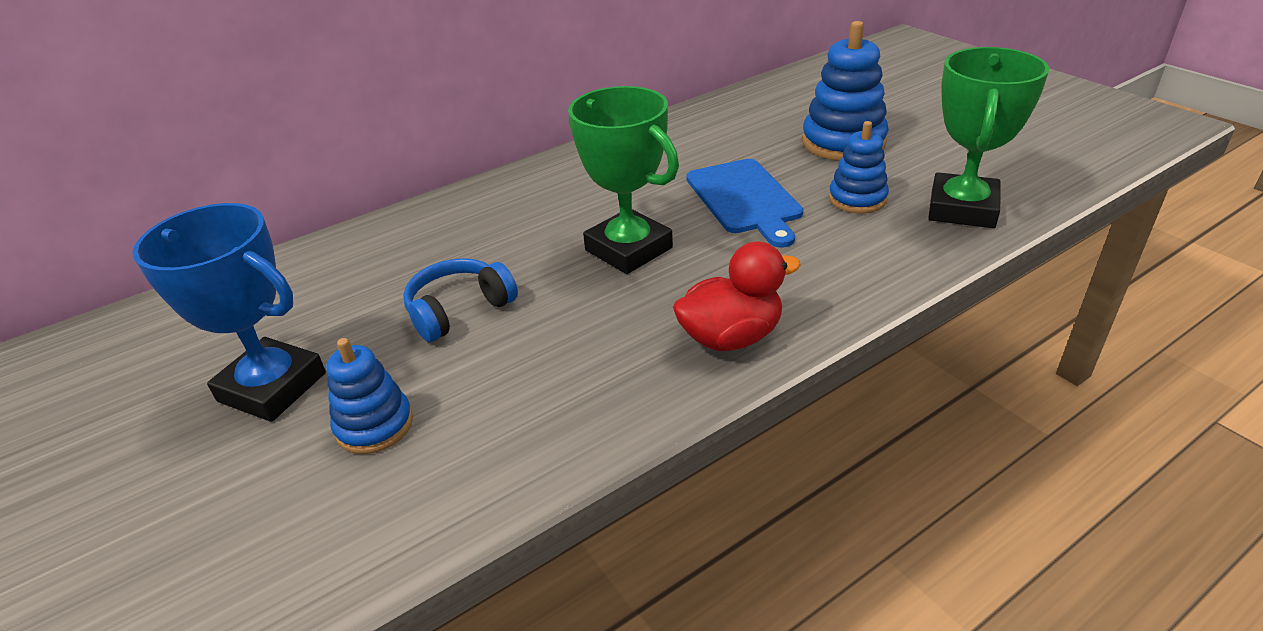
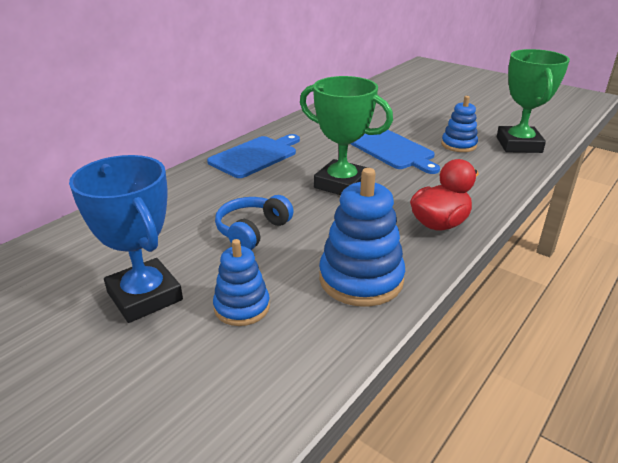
camera: 20 degrees left, 5 degrees down
blue trophy [133,203,326,422] -> blue trophy turned 45 degrees clockwise [69,155,183,323]
blue stacking toy [802,21,889,161] -> blue stacking toy moved to [319,168,405,307]
none -> blue cutting board [207,134,300,178]

